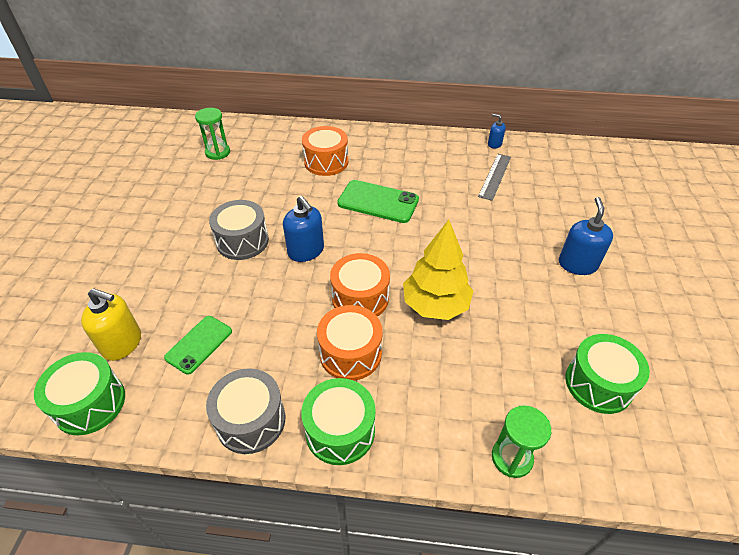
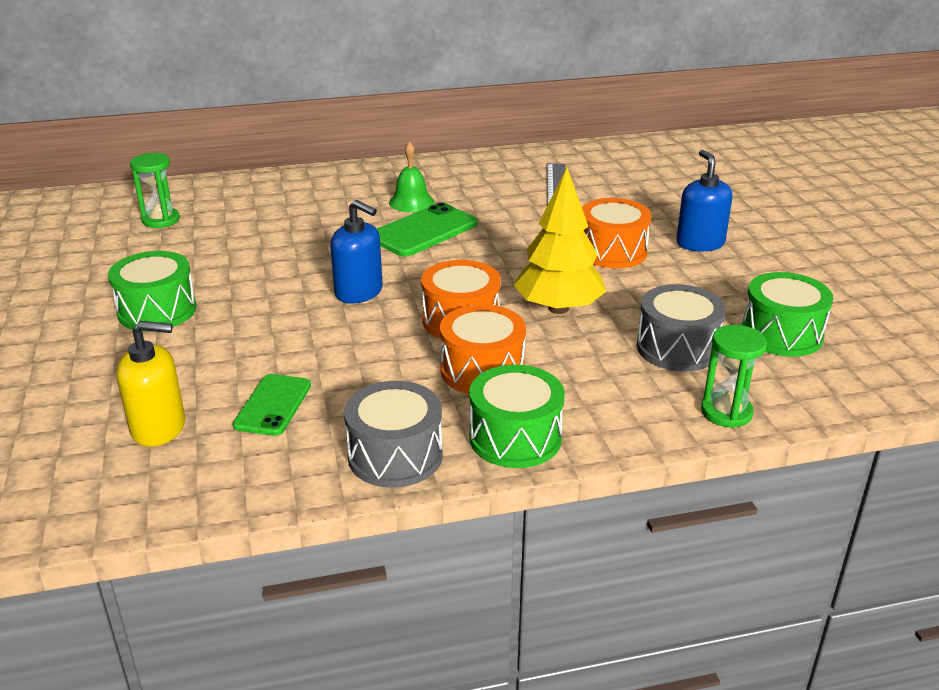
camera: 20 degrees left, 15 degrees down
green drum [34,352,125,436] -> green drum moved to [108,251,196,331]
grey drum [209,200,269,260] -> grey drum moved to [637,284,726,371]
orange drum [302,126,348,176] -> orange drum moved to [582,198,651,268]
green phone [337,180,419,223] -> green phone turned 45 degrees counterclockwise [377,202,478,257]
blue soap dispenser [488,114,506,148] -> none
none -> green bell [389,141,434,212]

